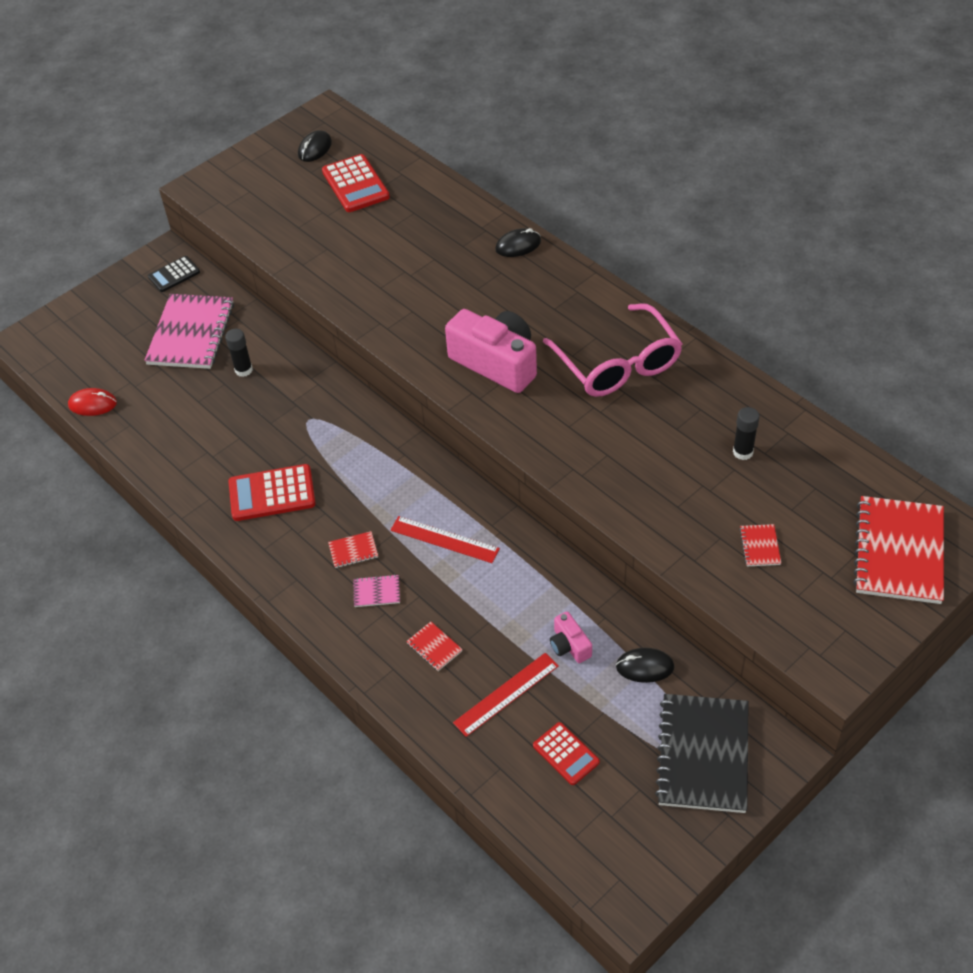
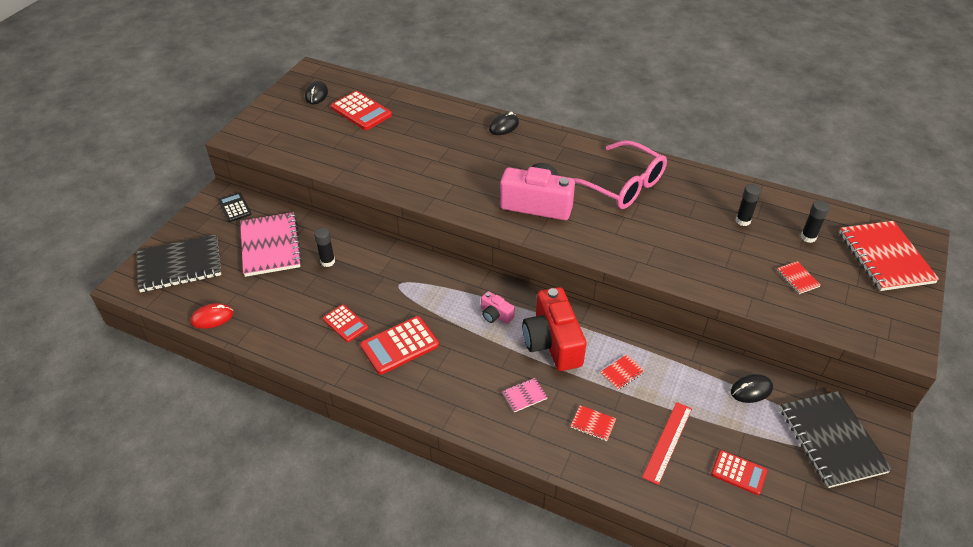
camera: 25 degrees left, 5 degrees down
black calculator [148,256,200,292] -> black calculator turned 120 degrees clockwise [218,192,251,222]
red notebook [328,531,378,568] -> red notebook moved to [600,354,645,390]
red ruler [390,516,500,563] -> red camera [522,287,586,371]
pink camera [550,611,592,663] -> pink camera moved to [481,291,515,324]
none -> black notebook [137,234,221,292]
none -> red calculator [323,305,368,342]
none -> black glue stick [801,200,830,243]

